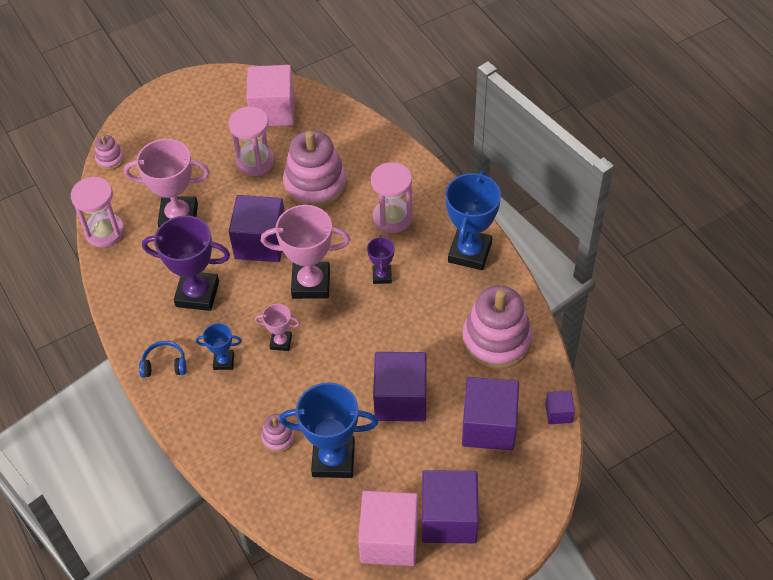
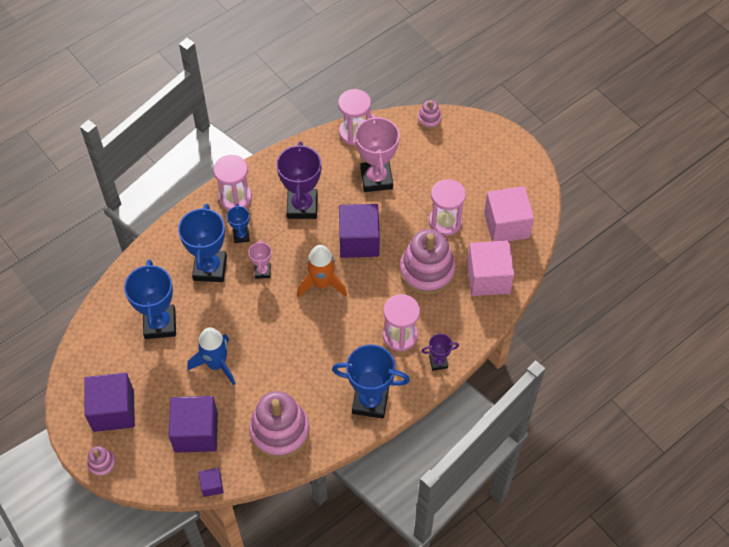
camera: 80 degrees right, 5 degrees up
blue headphones [139,341,186,378] -> pink hourglass [213,155,252,210]
pink trophy [261,205,350,299] -> orange rocket [297,245,347,297]
pink stacking toy [261,414,295,453] -> pink stacking toy moved to [87,446,116,477]
pink cube [358,491,418,566] -> pink cube moved to [467,240,514,296]
purple trophy [367,235,395,284] -> purple trophy moved to [422,334,459,371]
purple cube [373,352,427,421] -> blue rocket [187,327,236,385]
none -> blue trophy [178,204,227,282]

